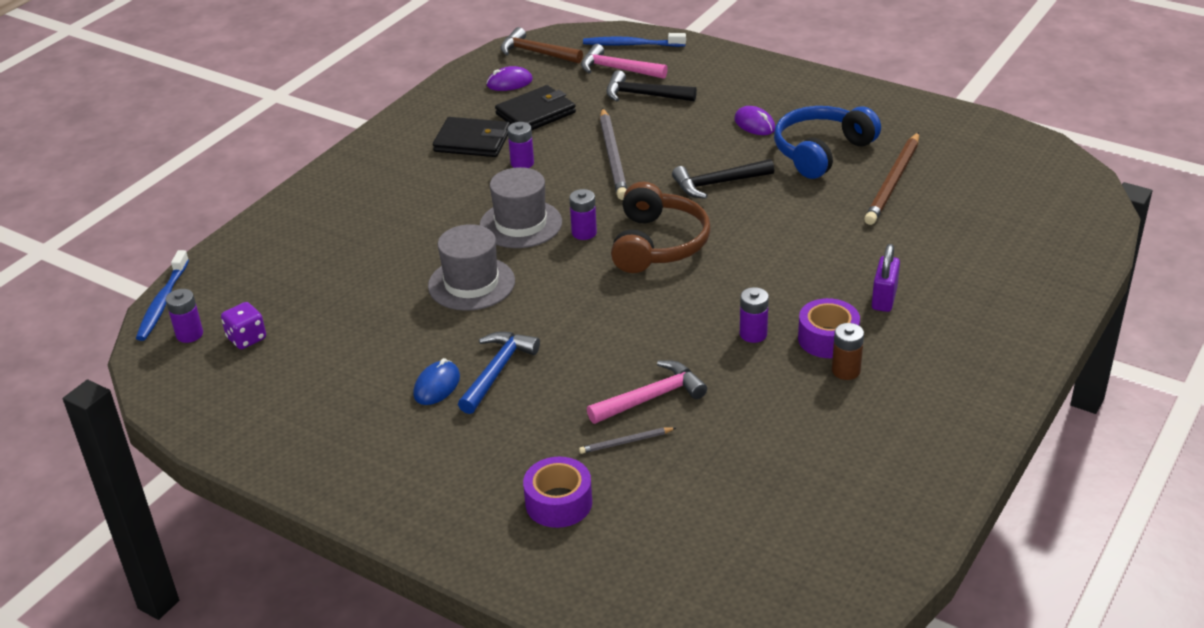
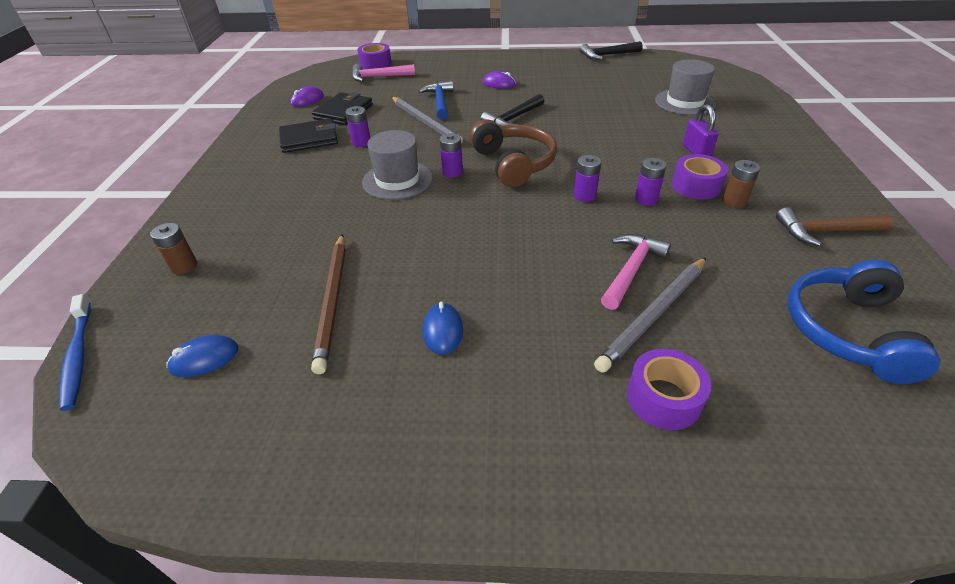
camera: 30 degrees left, 5 degrees up
purple battery [166,289,203,343] -> purple battery moved to [574,155,601,202]
purple dice [221,302,266,349] -> blue mouse [166,335,239,377]
grey hat [428,224,515,311] -> grey hat moved to [655,59,716,115]
blue hammer [458,332,540,414] -> blue hammer moved to [419,81,454,120]
brown hammer [501,27,583,63] -> brown hammer moved to [776,207,894,246]
grey pencil [579,427,676,454] -> grey pencil [594,258,706,373], size x2.09
blue toothbrush [583,33,686,47] -> purple tape [357,43,391,69]
black hammer [606,70,697,102] -> black hammer moved to [580,41,642,60]
blue headphones [774,106,881,179] -> blue headphones moved to [788,260,940,384]
brown pencil [864,132,919,225] -> brown pencil moved to [311,234,346,374]
none -> brown battery [150,223,197,275]

